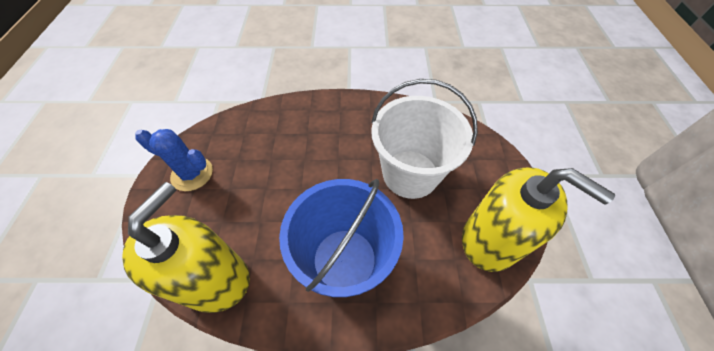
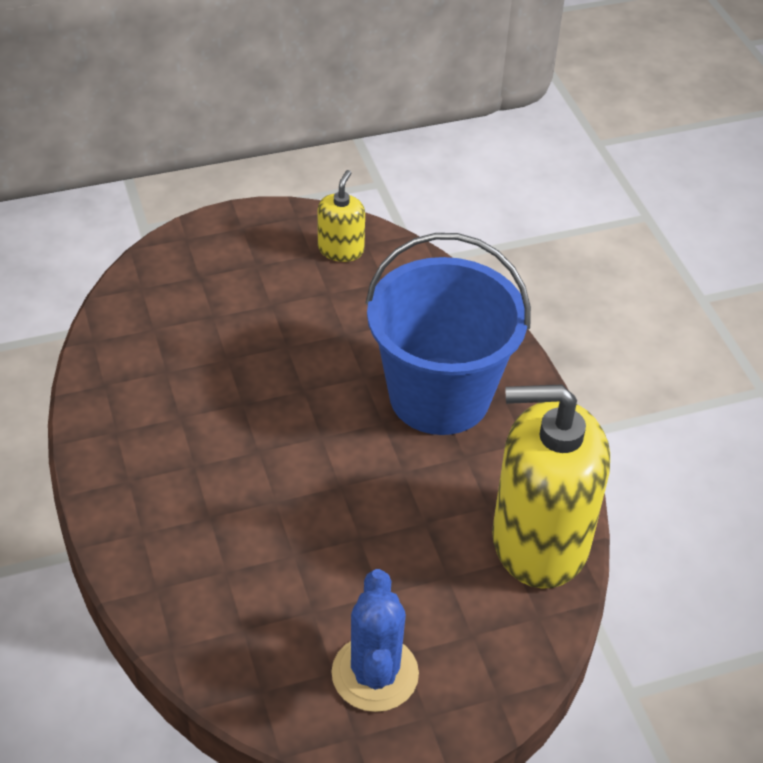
camera: 110 degrees left, 10 degrees down
white bucket [371,79,478,199] -> none
yellow soap dispenser [462,167,615,272] -> yellow soap dispenser [318,170,365,262], size x0.46

